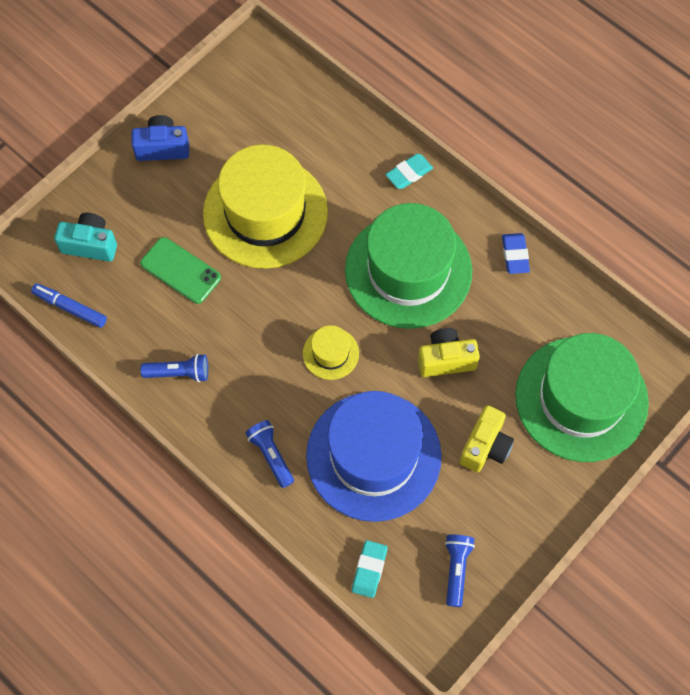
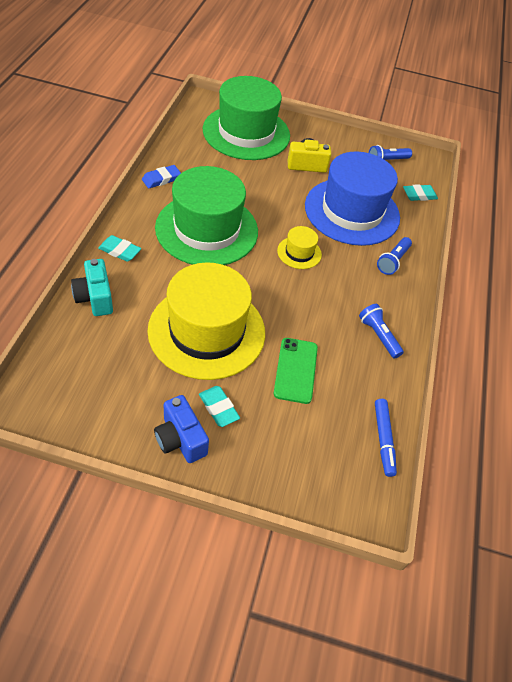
camera: 125 degrees left, 15 degrees down
turquoise camera [54,213,117,262] -> turquoise camera moved to [71,259,113,316]
yellow camera [418,328,480,377] -> none
none -> turquoise eraser [199,386,240,427]

